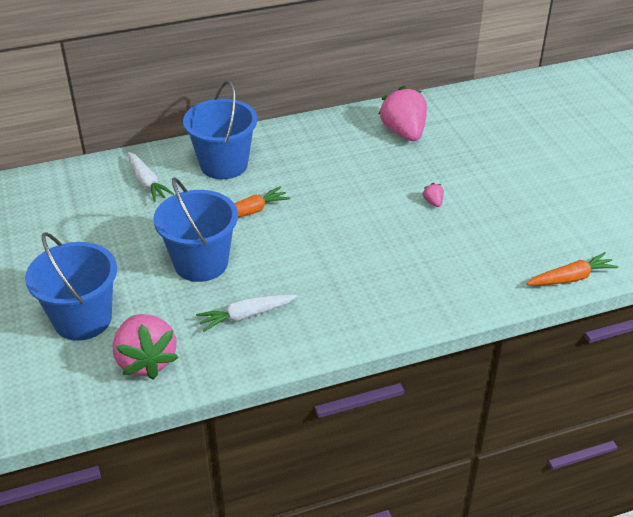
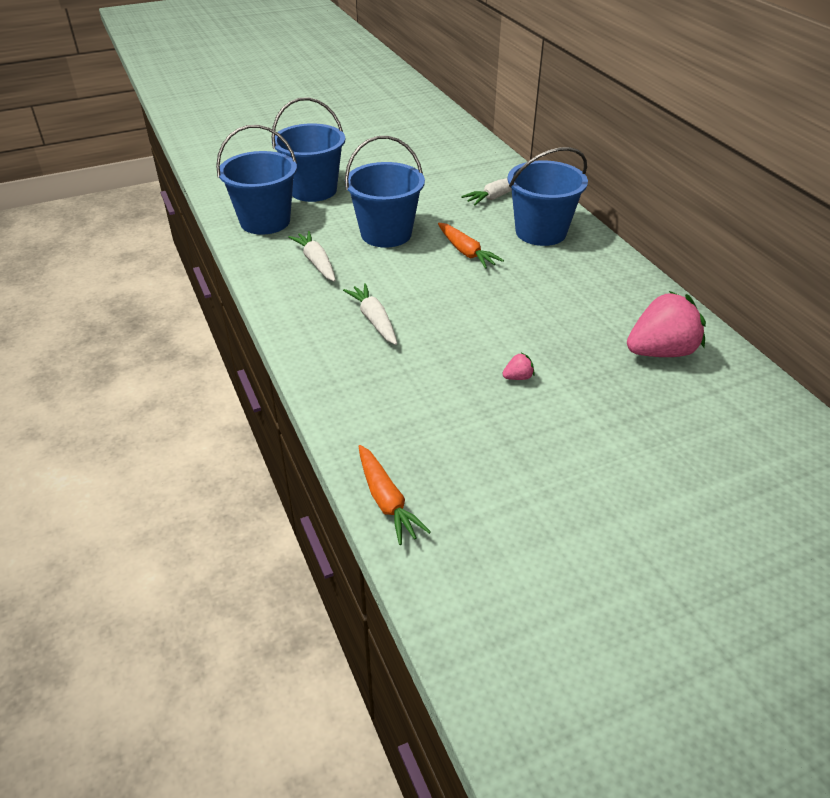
camera: 85 degrees right, 0 degrees up
pink strawberry [113,314,179,380] -> blue bucket [216,125,297,235]
none -> white carrot [343,283,397,345]

